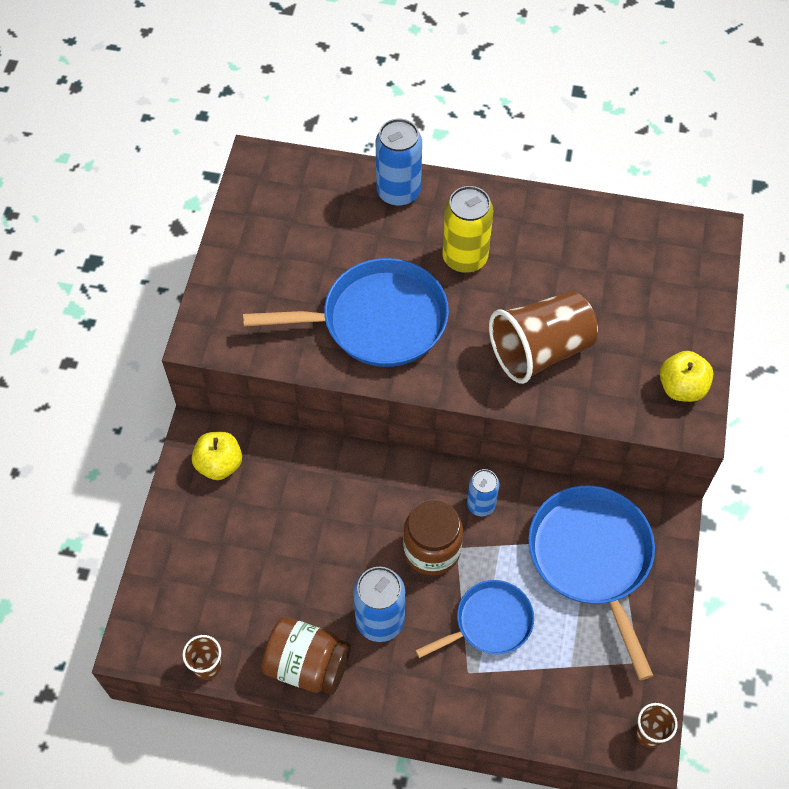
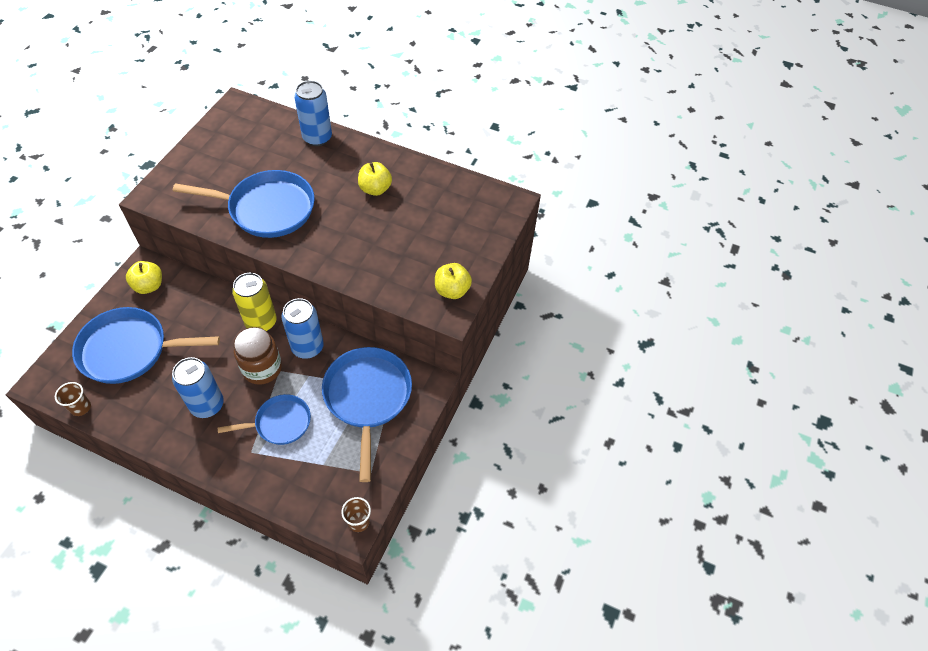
camera: 10 degrees right, 5 degrees down
brown jar [262,617,351,695] -> none
yellow can [443,186,493,273] -> yellow can moved to [232,273,277,331]
blue can [467,469,499,516] -> blue can [281,298,324,359], size x1.61
brown cup [489,291,598,384] -> none
none -> blue pan [72,307,220,384]
none -> yellow apple [358,162,392,196]

